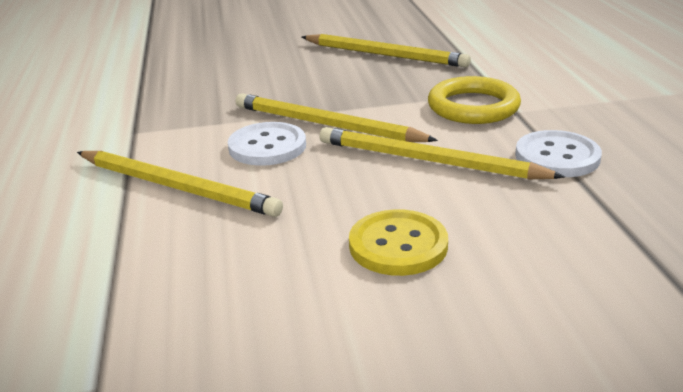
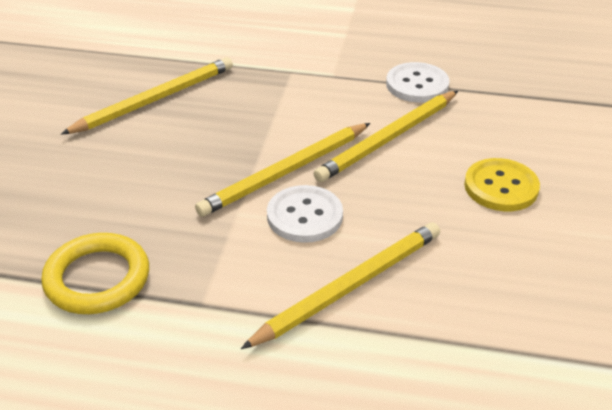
camera: 70 degrees left, 10 degrees up
yellow ring [428,76,521,124] -> yellow ring moved to [41,233,149,314]

